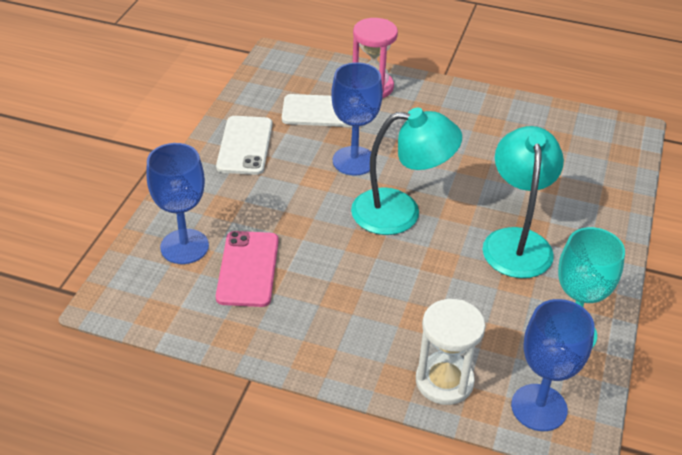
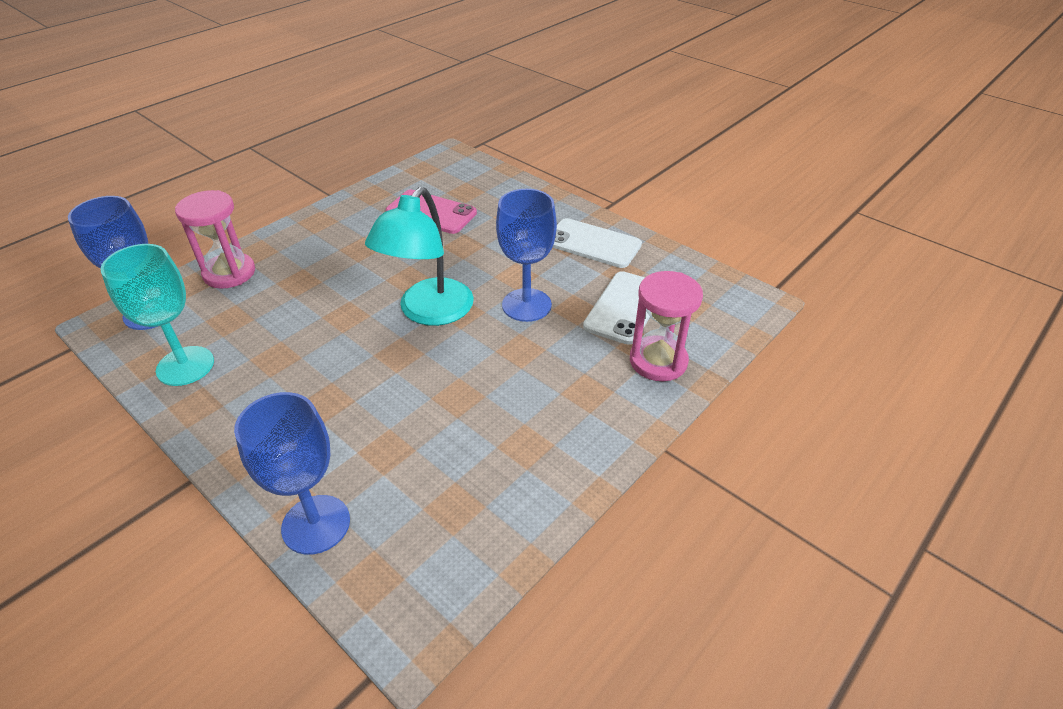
camera: 115 degrees right, 0 degrees up
blue goblet [146,143,209,264] -> blue goblet moved to [234,392,350,555]
white hourglass [416,299,485,405] -> pink hourglass [175,190,255,289]
turquoise lamp [483,126,564,278] -> none

